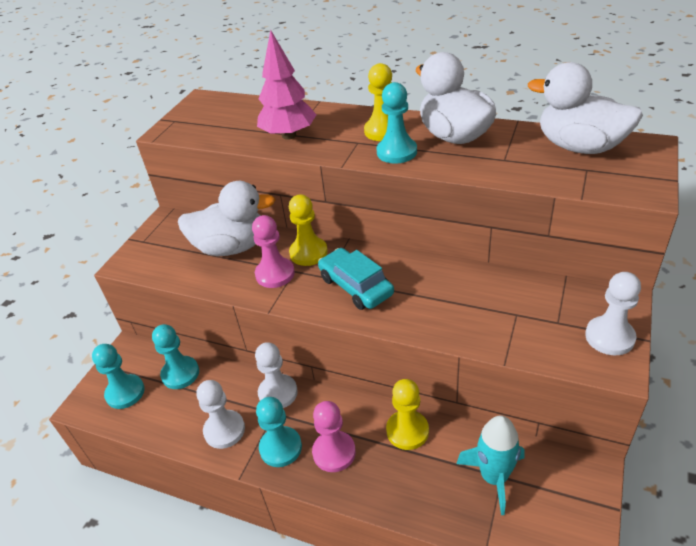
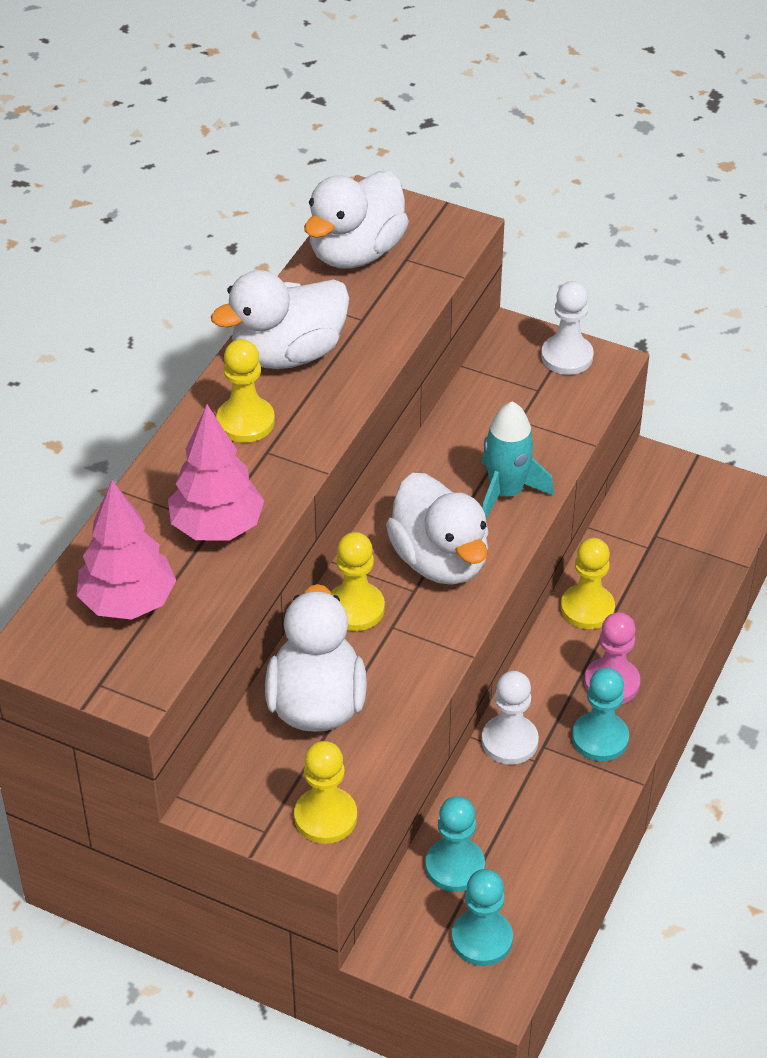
camera: 90 degrees left, 5 degrees up
white pawn [197,380,245,449] -> none
pink pawn [252,215,295,288] -> none
turquoise car [318,248,394,310] -> white duck [386,473,489,585]
turquoise pawn [377,82,417,164] -> none
turquoise rocket [456,415,525,515] -> turquoise rocket moved to [482,402,554,519]
none -> pink tree [77,480,176,620]
none -> yellow pawn [294,741,357,844]

